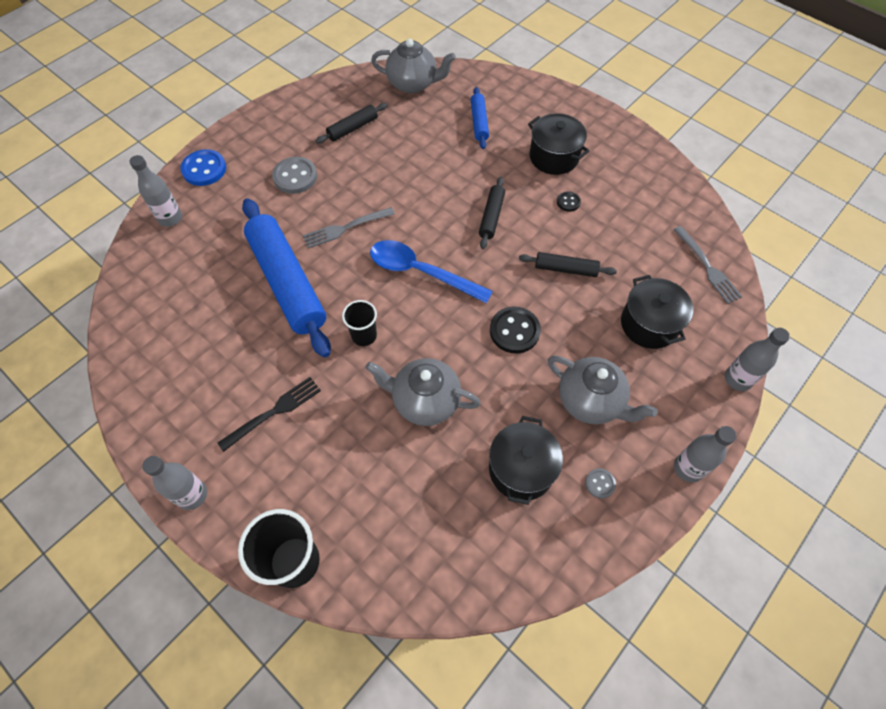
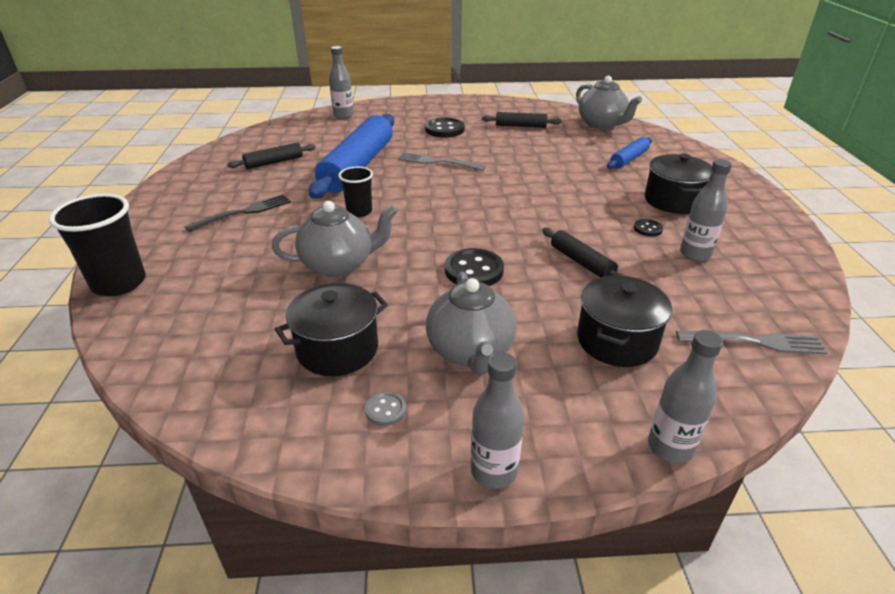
camera: 45 degrees right, 25 degrees down
grey bottle [142,456,207,510] -> grey bottle moved to [680,159,732,261]
blue button [180,149,226,186] -> none
black fork [218,377,321,452] -> black fork turned 45 degrees counterclockwise [185,194,291,232]
grey button [272,157,317,194] -> black button [425,118,464,138]
grey teapot [365,358,481,426] -> grey teapot turned 105 degrees clockwise [272,201,398,277]
blue spoon [370,240,493,303] -> none
black rolling pin [479,177,505,249] -> black rolling pin moved to [227,142,316,169]
grey fork [673,226,743,304] -> grey fork turned 105 degrees counterclockwise [676,331,828,355]

